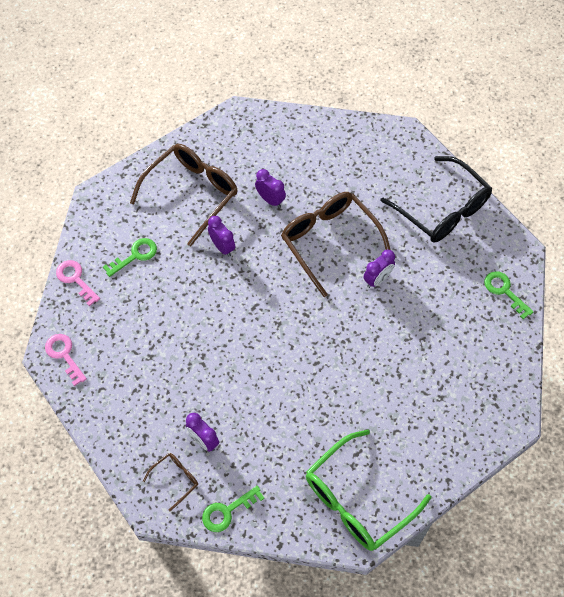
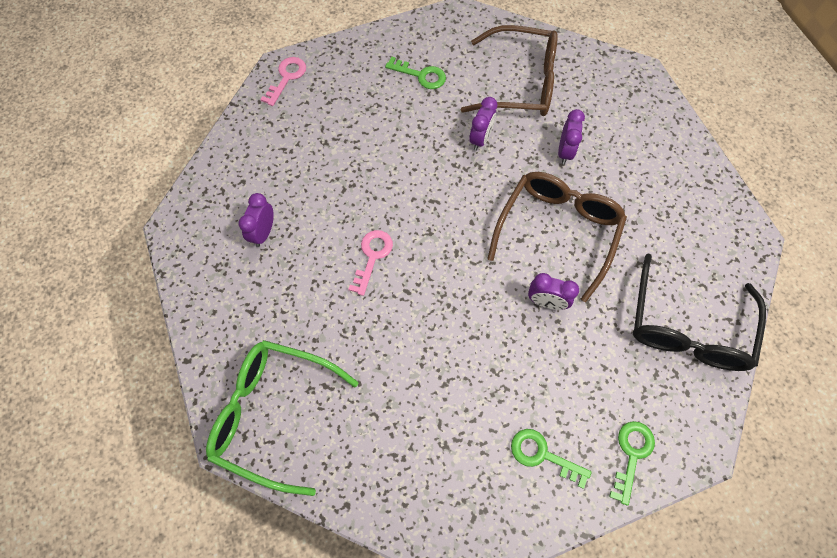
camera: 60 degrees right, 5 degrees up
pink key [56,260,100,306] -> pink key moved to [348,230,393,296]
brown glasses [143,453,198,511] -> none
green key [202,486,265,532] -> green key moved to [511,429,592,489]

